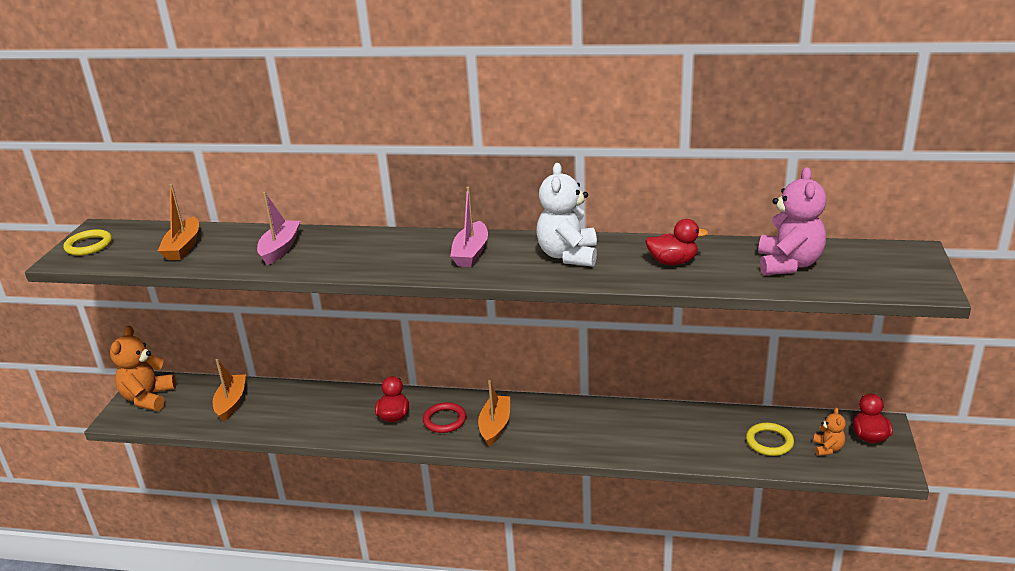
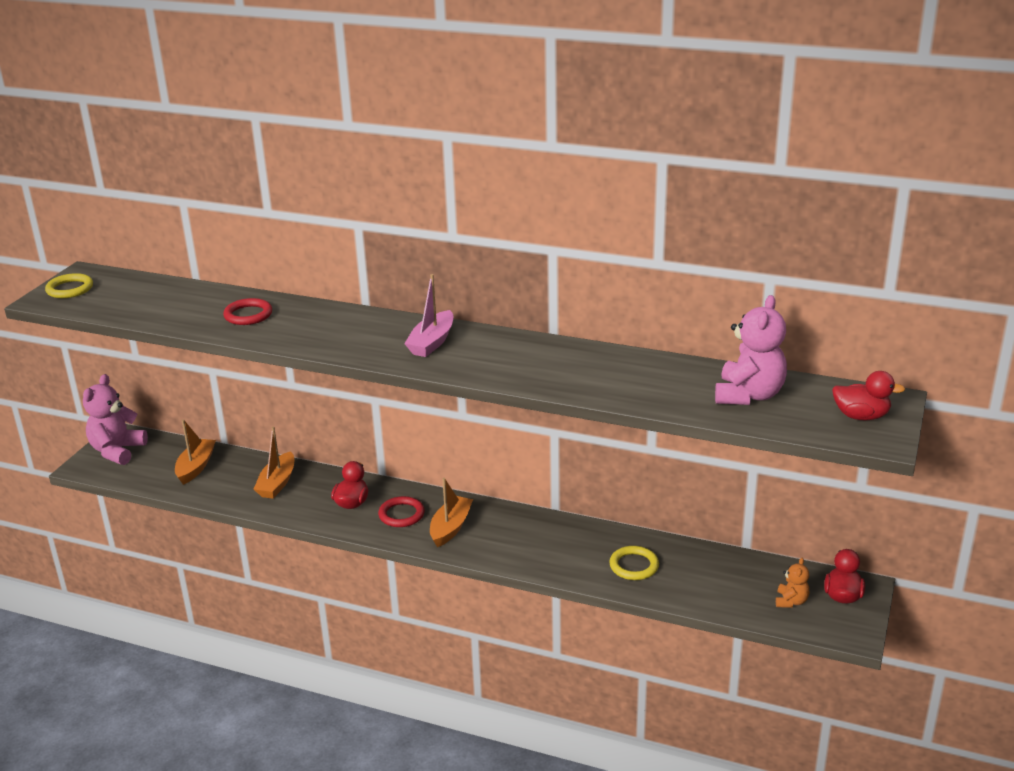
camera: 10 degrees right, 0 degrees up
orange teddy bear [110,326,176,411] -> pink teddy bear [83,374,148,465]
orange boat [158,184,199,260] -> orange boat moved to [254,426,294,499]
pink boat [257,192,300,265] -> red ring [223,298,272,325]
white teddy bear [536,163,597,267] -> none
red duck [645,219,708,265] -> red duck moved to [832,371,905,420]
yellow ring [746,423,794,456] -> yellow ring moved to [609,546,659,580]

